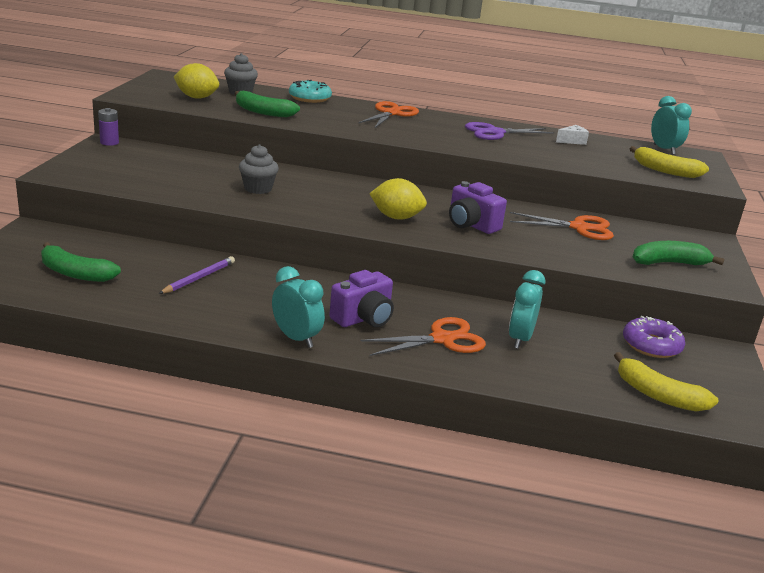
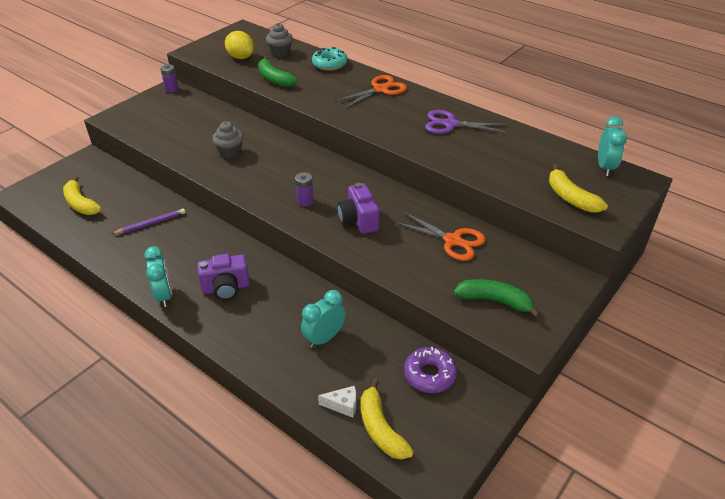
camera: 30 degrees right, 15 degrees up
green banana [41,242,121,282] -> yellow banana [63,176,102,215]
orange scissors [360,317,486,356] -> none
yellow lemon [369,178,427,220] -> purple battery [295,172,314,206]
white cheese [556,125,589,145] -> white cheese moved to [318,386,356,418]

